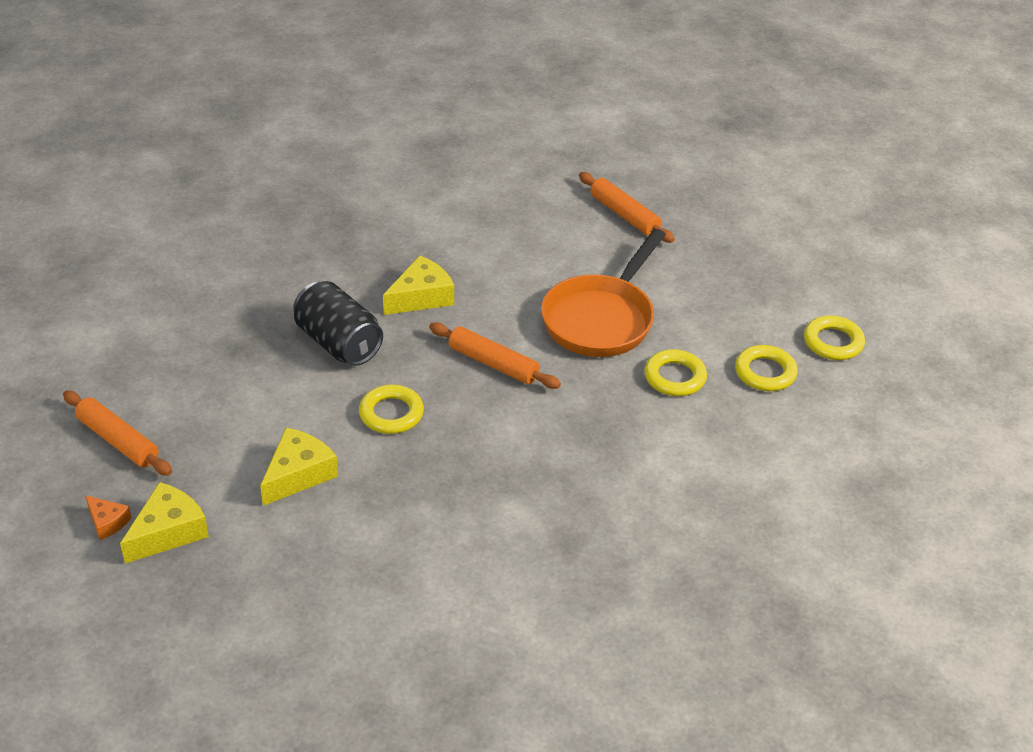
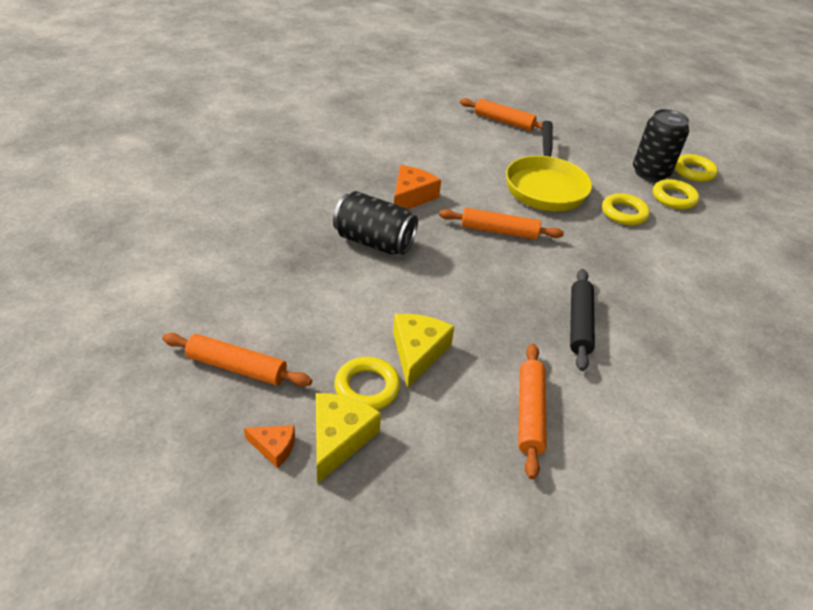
camera: 25 degrees left, 0 degrees up
yellow ring [359,384,424,434] -> yellow ring moved to [334,357,401,410]
yellow cheese [383,256,454,315] -> orange cheese [394,165,441,209]
orange pan [541,229,666,357] -> yellow pan [506,121,592,211]
none -> orange rolling pin [518,344,547,479]
none -> black rolling pin [570,269,595,371]
none -> black can [633,109,690,182]

